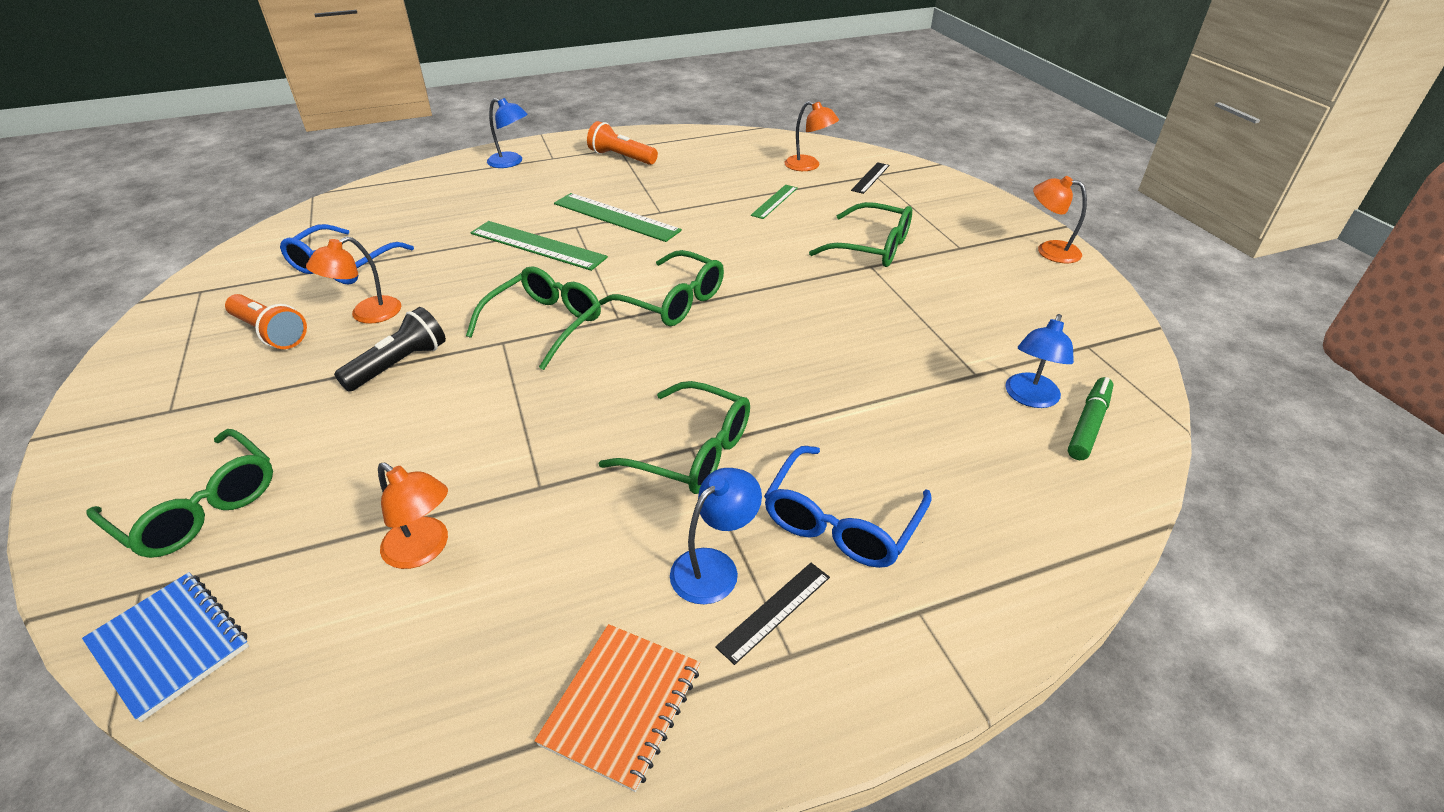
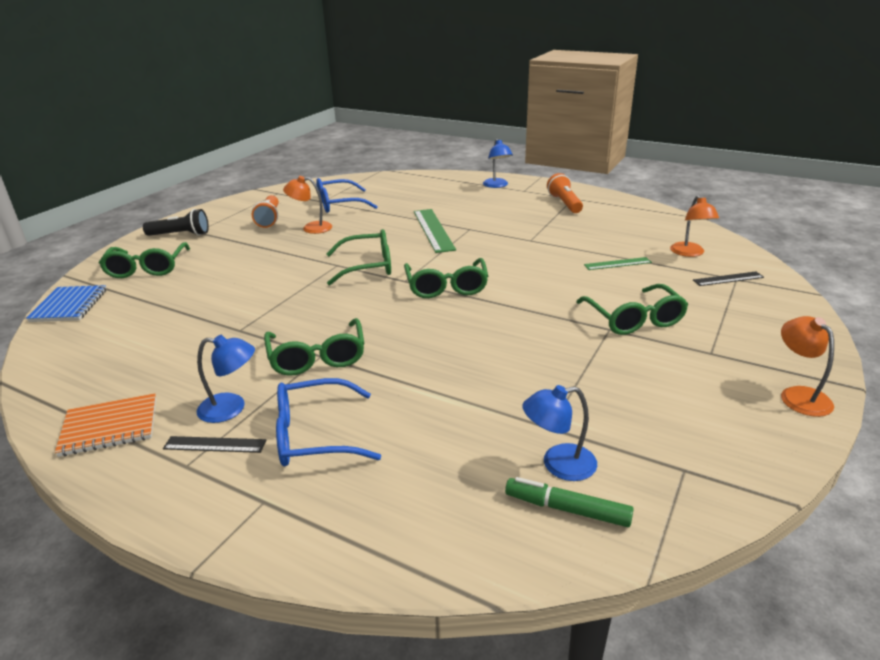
camera: 50 degrees right, 10 degrees down
black flashlight [334,307,446,392] -> black flashlight moved to [143,209,209,236]
orange lamp [378,463,448,569] -> none
green ruler [554,193,682,242] -> none
green marker [1068,377,1114,460] -> green marker turned 150 degrees counterclockwise [505,477,634,527]

